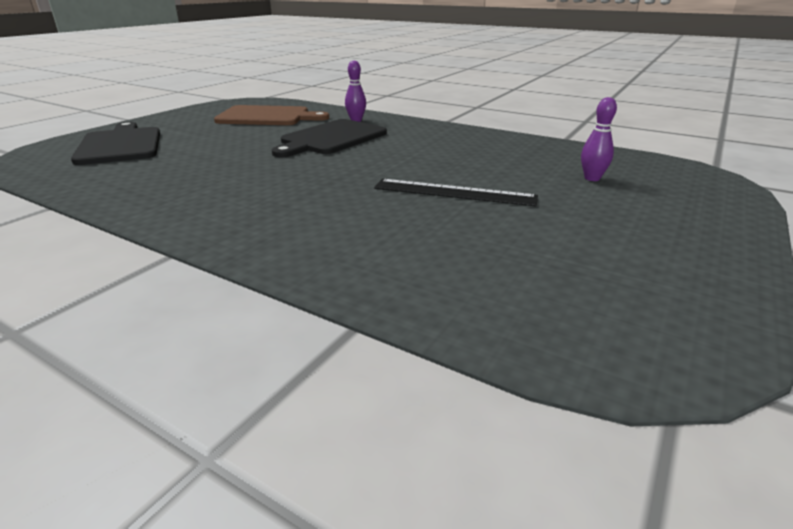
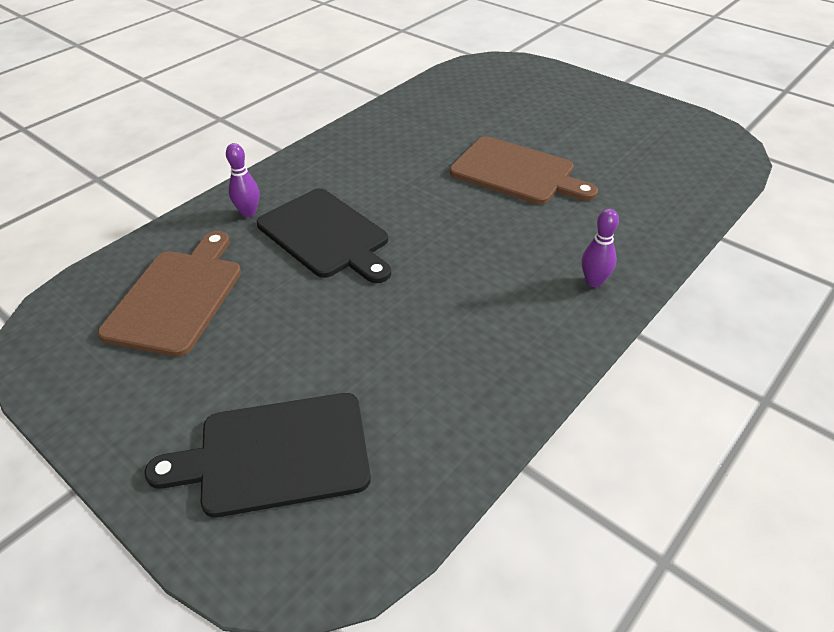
camera: 80 degrees left, 15 degrees up
black ruler [374,179,538,206] -> brown cutting board [450,136,598,205]
purple bowling pin [581,97,617,181] -> purple bowling pin moved to [582,209,619,287]

